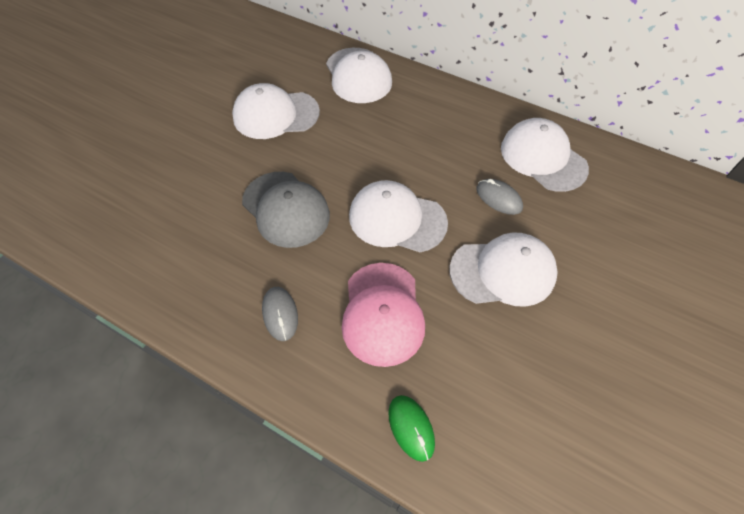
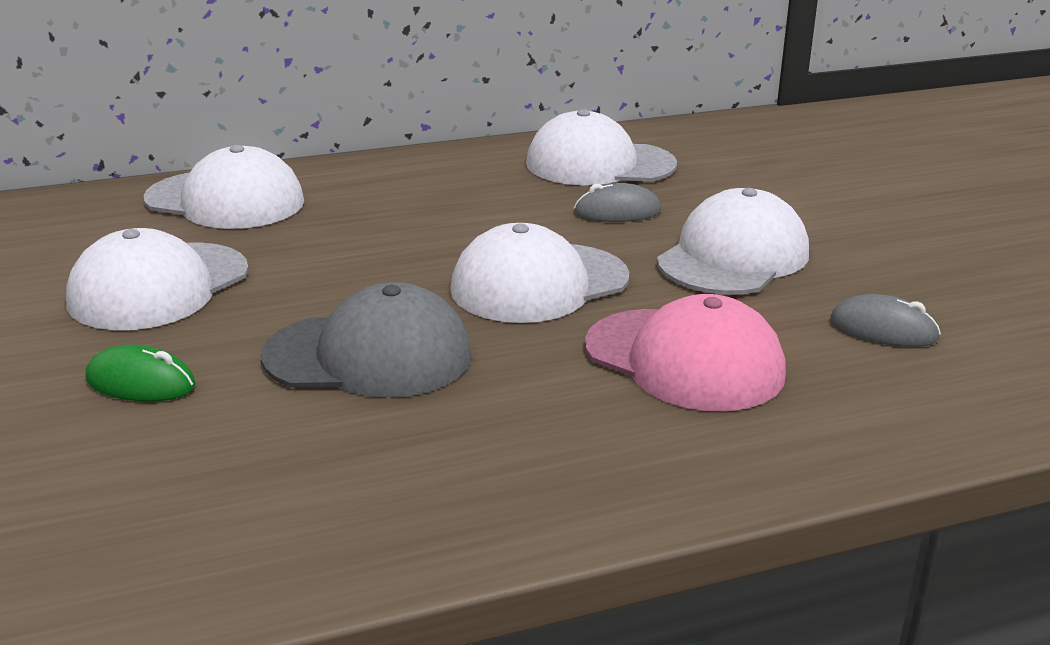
camera: 50 degrees left, 30 degrees down
grey mouse [262,287,298,341] -> grey mouse moved to [830,294,941,347]
green mouse [388,395,435,462] -> green mouse moved to [86,344,196,402]

